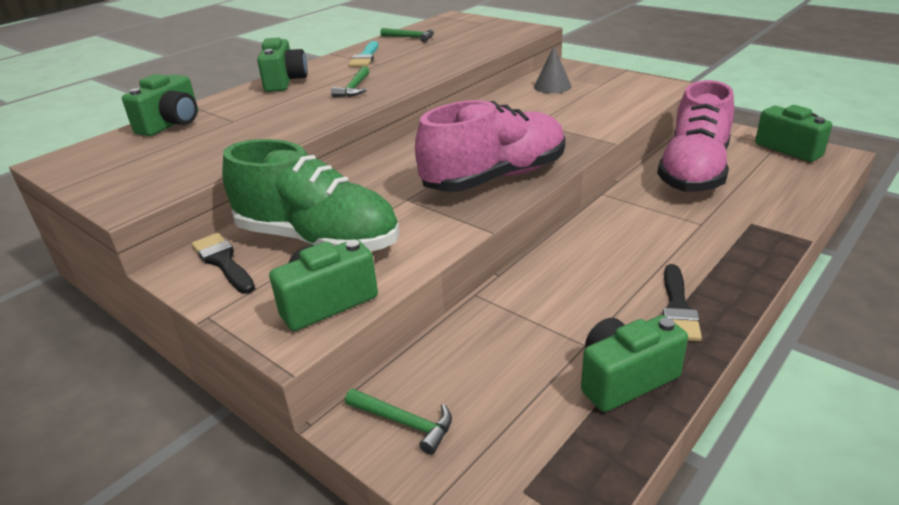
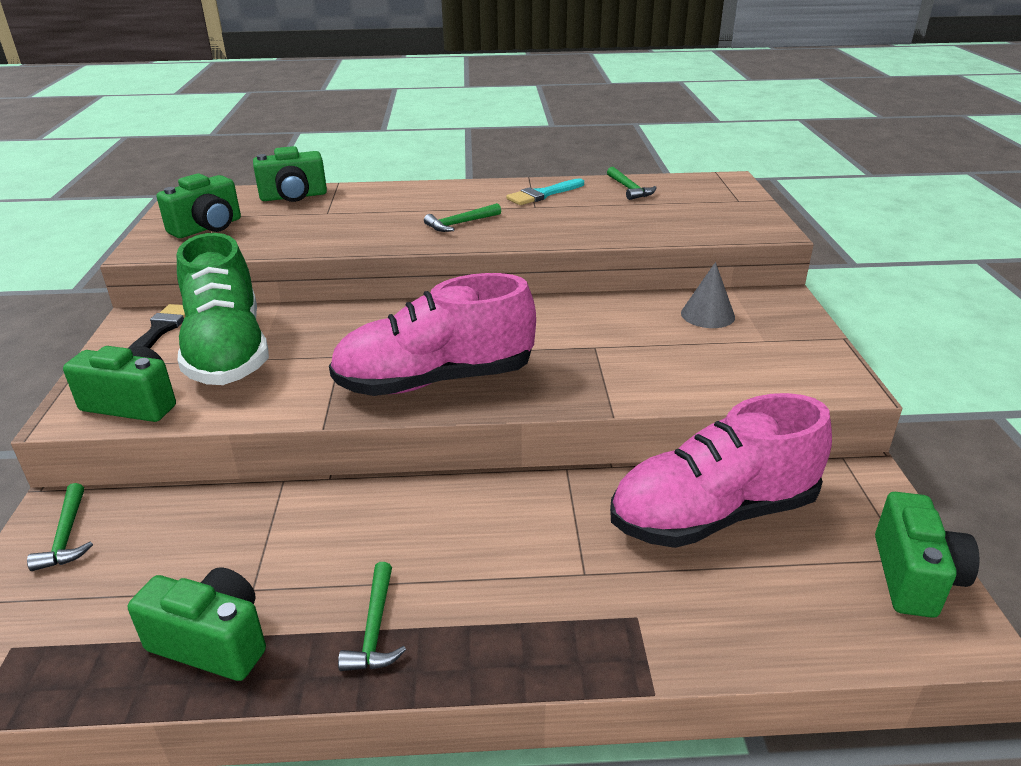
camera: 45 degrees right, 0 degrees up
green camera [257,38,307,92] -> green camera moved to [157,173,241,238]
pink shoe [415,100,566,192] -> pink shoe turned 150 degrees clockwise [329,273,536,396]
black brush [662,264,702,341] -> green hammer [338,562,406,671]

